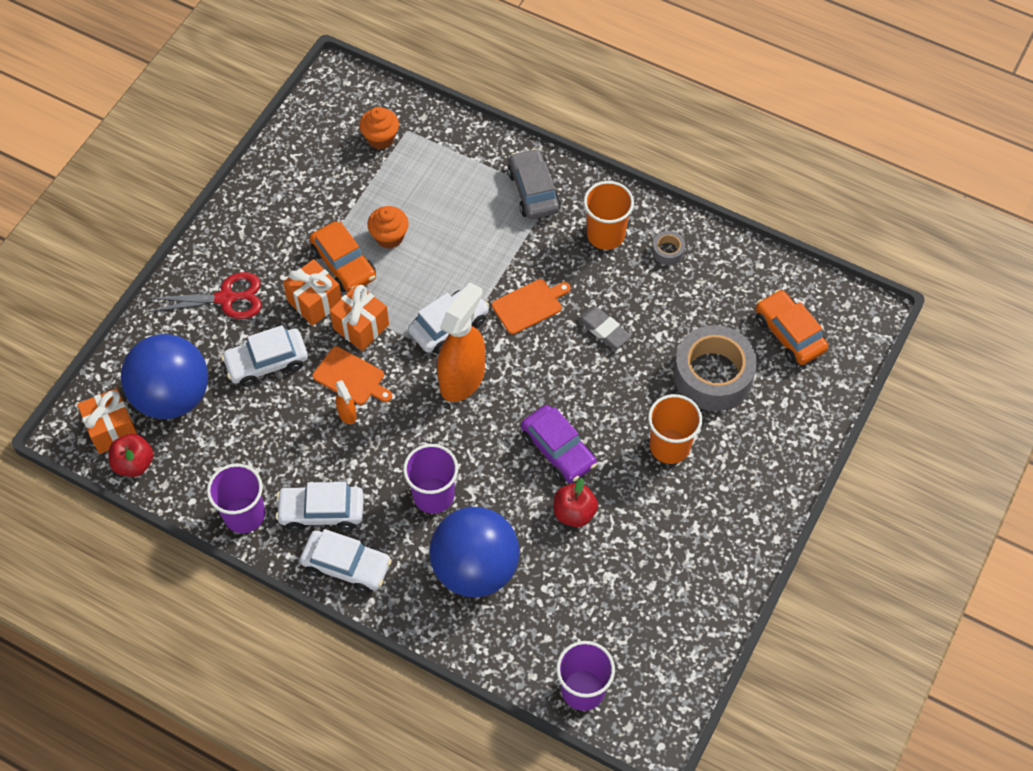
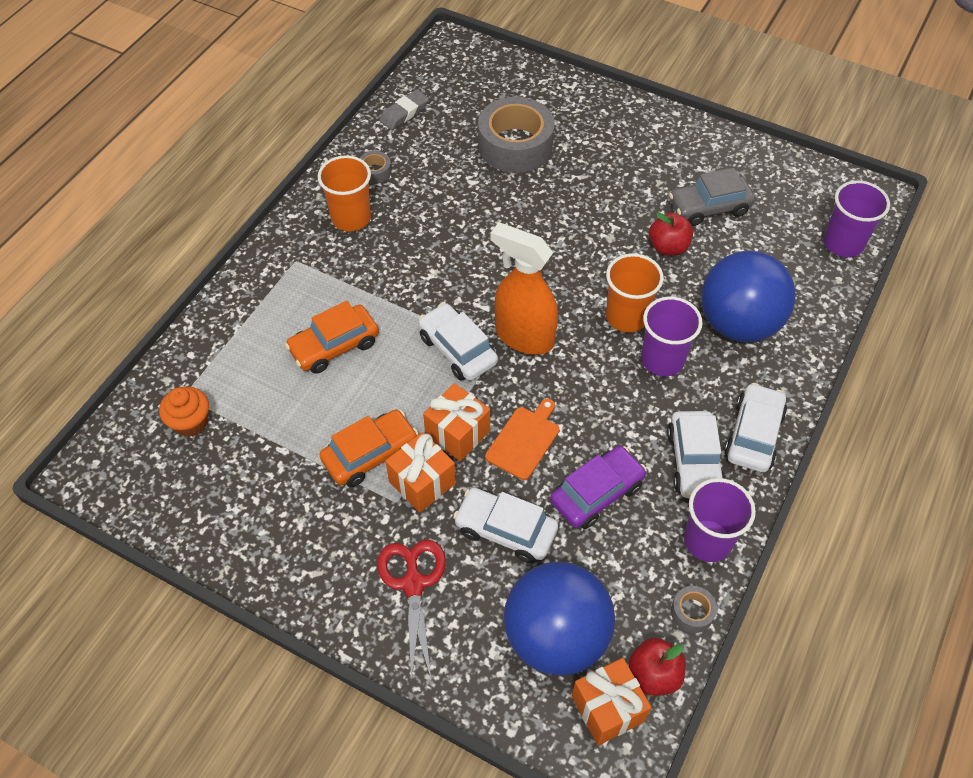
camera: 90 degrees left, 5 degrees down
white car [221,325,308,387] -> white car turned 135 degrees clockwise [453,488,558,563]
orange spray bottle [336,380,357,424] -> none
orange cupcake [367,206,409,249] -> none
orange cutting board [492,279,571,334] -> none
grey car [508,148,561,219] -> grey car moved to [669,168,755,226]
purple car [521,405,597,483] -> purple car moved to [550,446,647,529]
grey eraser [578,306,631,349] -> grey eraser moved to [379,90,429,130]
orange cup [648,394,702,464] -> orange cup moved to [606,254,664,332]
orange car [756,289,828,365] -> orange car moved to [285,301,379,374]
none -> grey tape [671,586,717,633]

